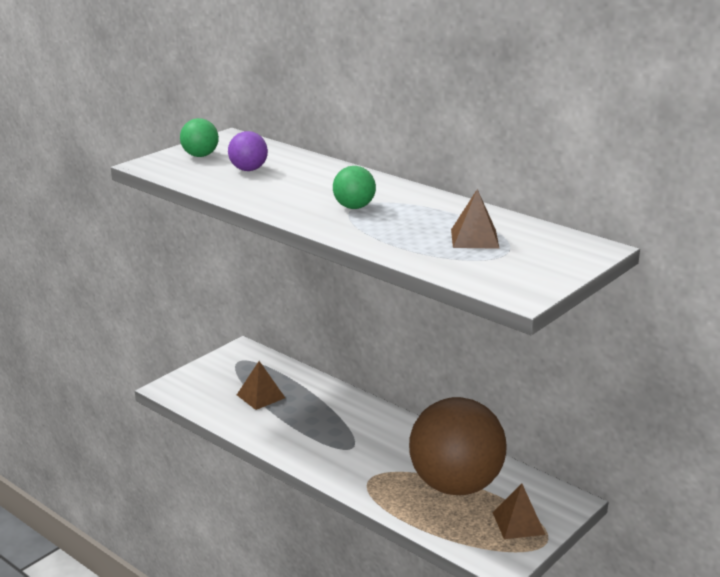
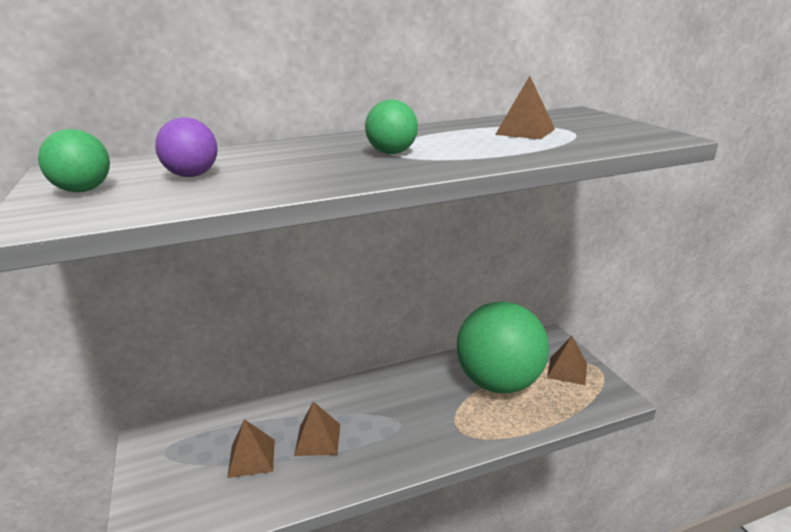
camera: 60 degrees left, 0 degrees up
brown ball [409,397,507,495] -> green ball [457,302,549,393]
none -> brown pyramid [294,401,340,456]

